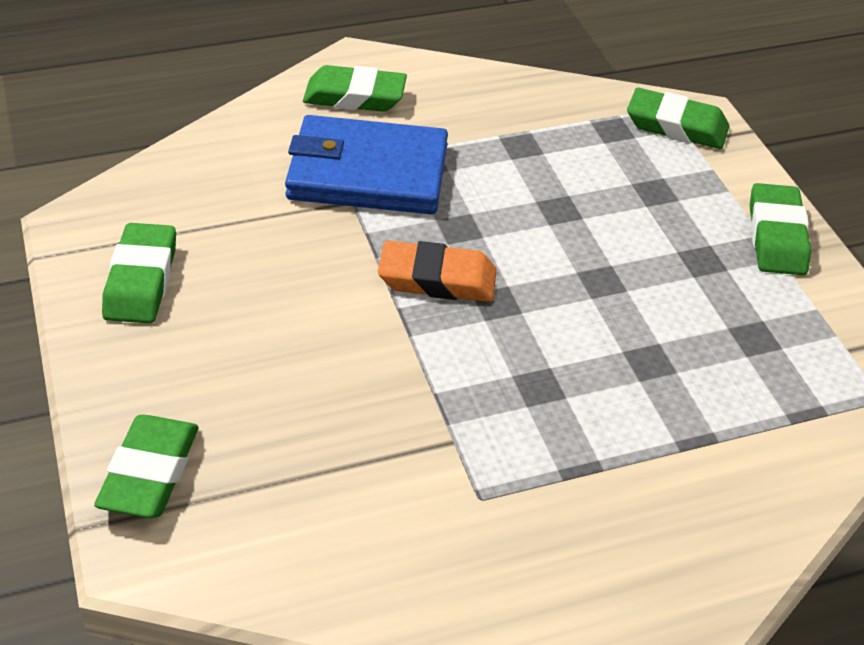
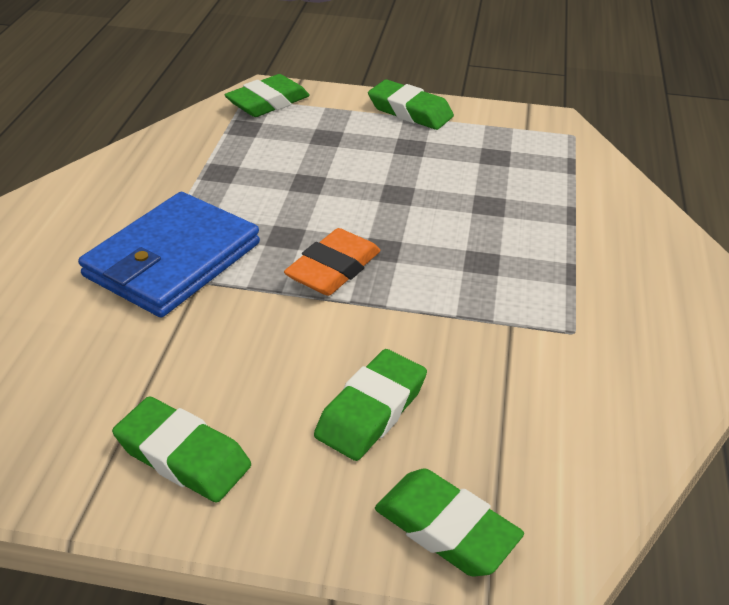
camera: 60 degrees left, 5 degrees down
green eraser [303,65,407,112] -> green eraser moved to [314,349,427,461]

